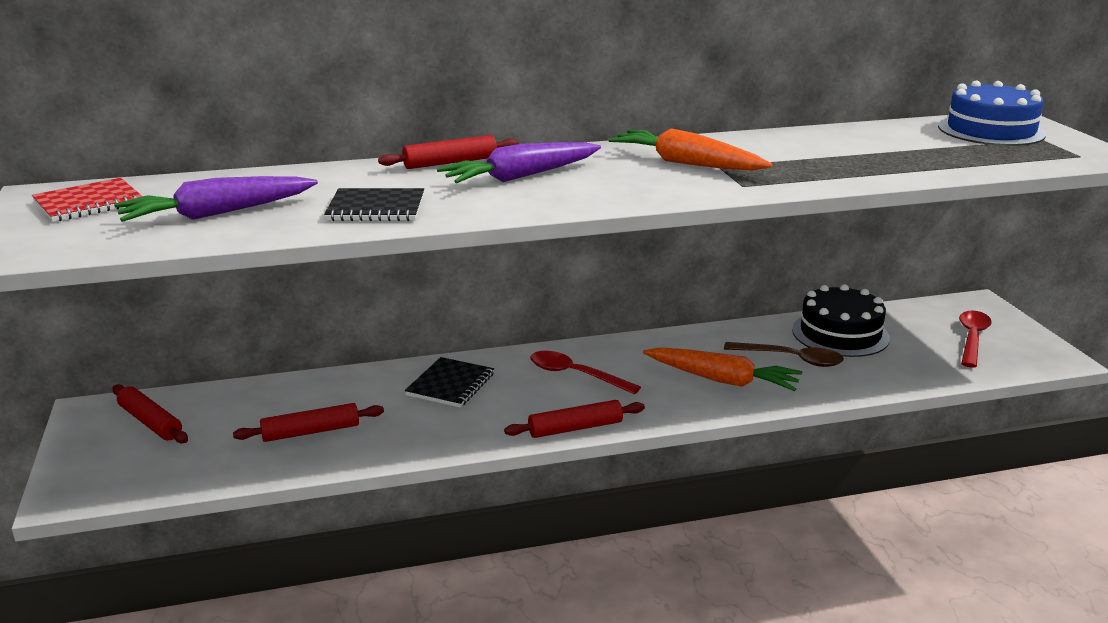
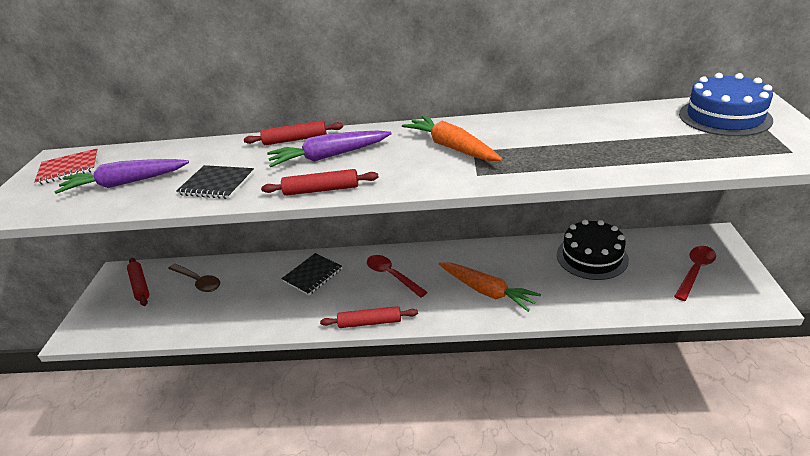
camera: 20 degrees right, 10 degrees up
red rolling pin [233,403,384,442] -> red rolling pin moved to [261,169,378,196]
brown spoon [724,342,844,367] -> brown spoon moved to [168,264,220,292]

